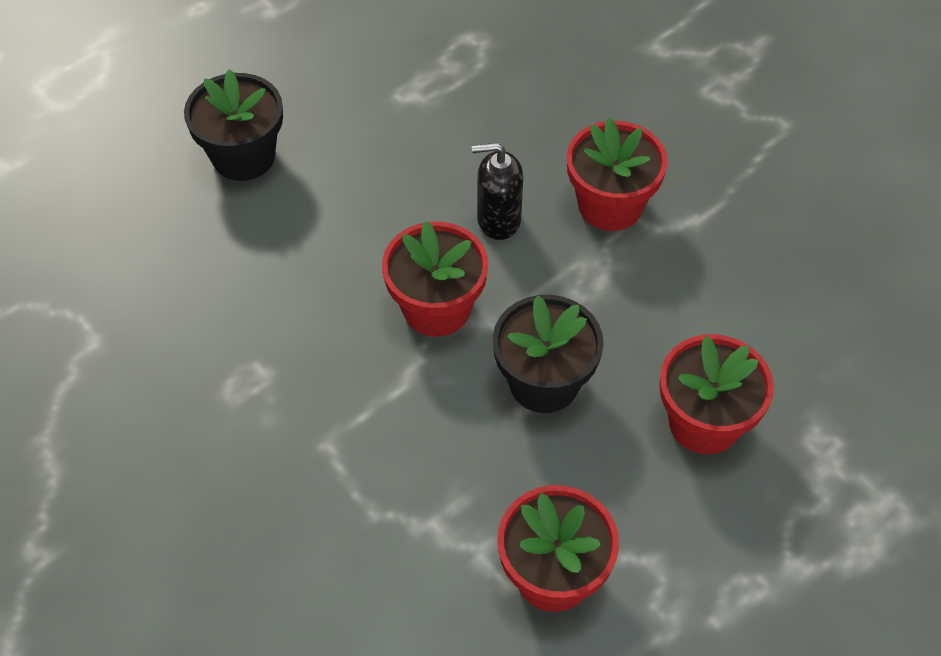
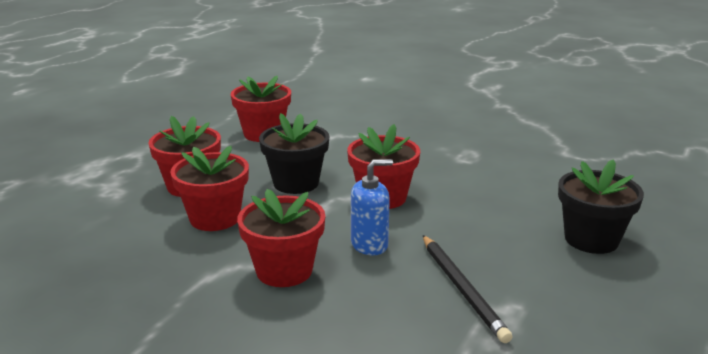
camera: 160 degrees right, 30 degrees down
black soap dispenser [472,143,523,240] -> blue soap dispenser [351,159,393,255]
none -> red flower pot [170,146,249,231]
none -> black pencil [423,235,512,343]

